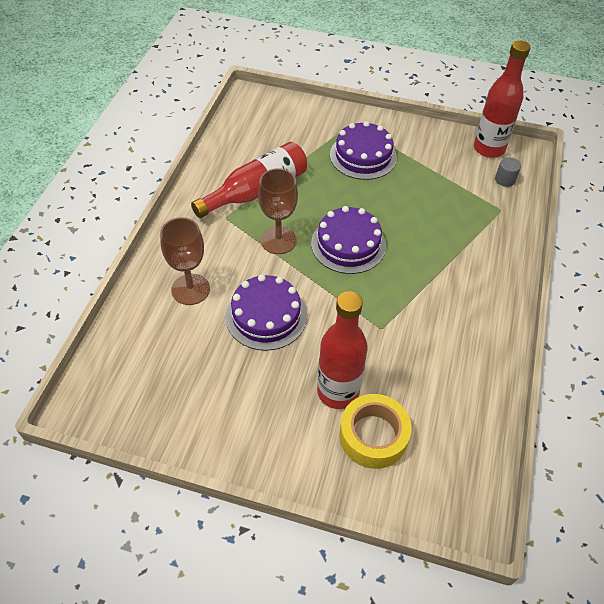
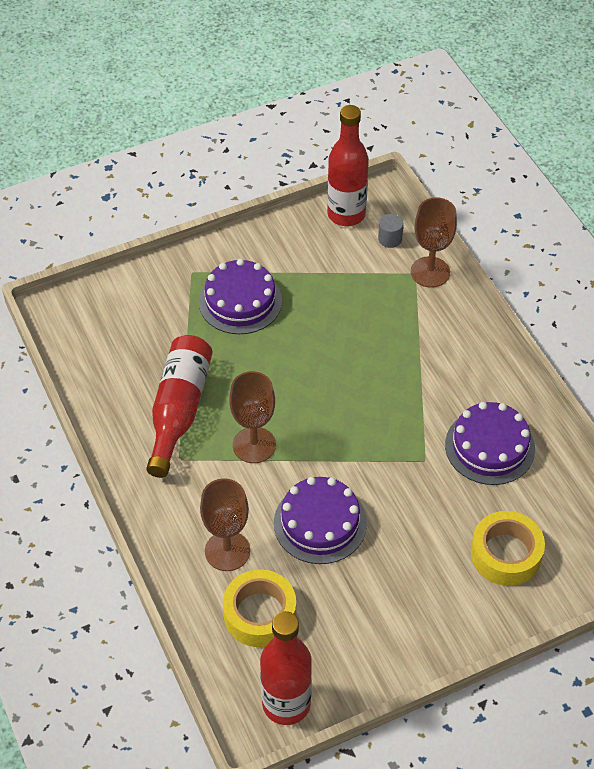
camera: 40 degrees left, 0 degrees up
purple cake [311,206,386,274] -> purple cake moved to [445,402,535,485]
red bottle [317,291,368,409] -> red bottle moved to [260,611,312,725]
none -> yellow tape [223,569,296,647]
none -> brown goblet [411,197,457,288]

